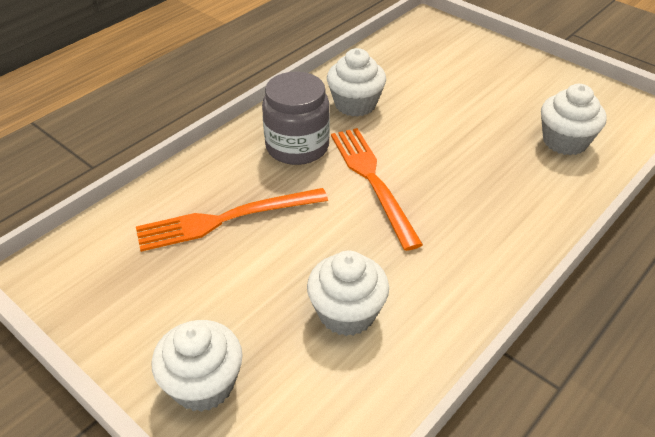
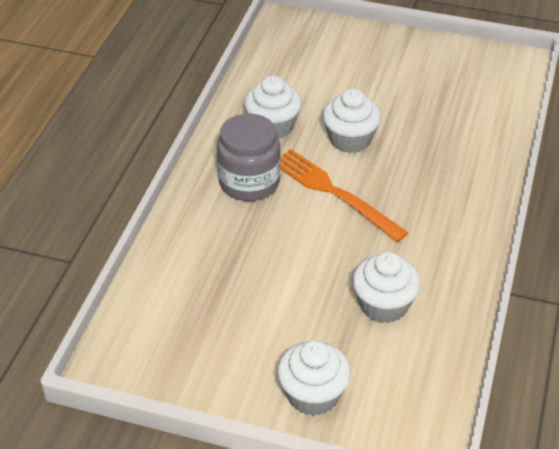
camera: 25 degrees left, 0 degrees up
orange fork [136,188,328,252] -> none
white cupcake [541,84,607,155] -> white cupcake moved to [323,88,381,153]

